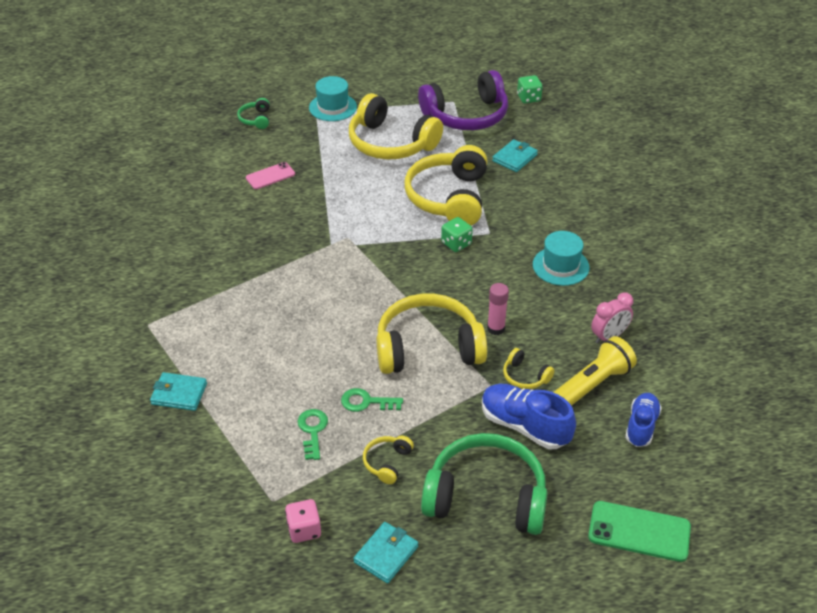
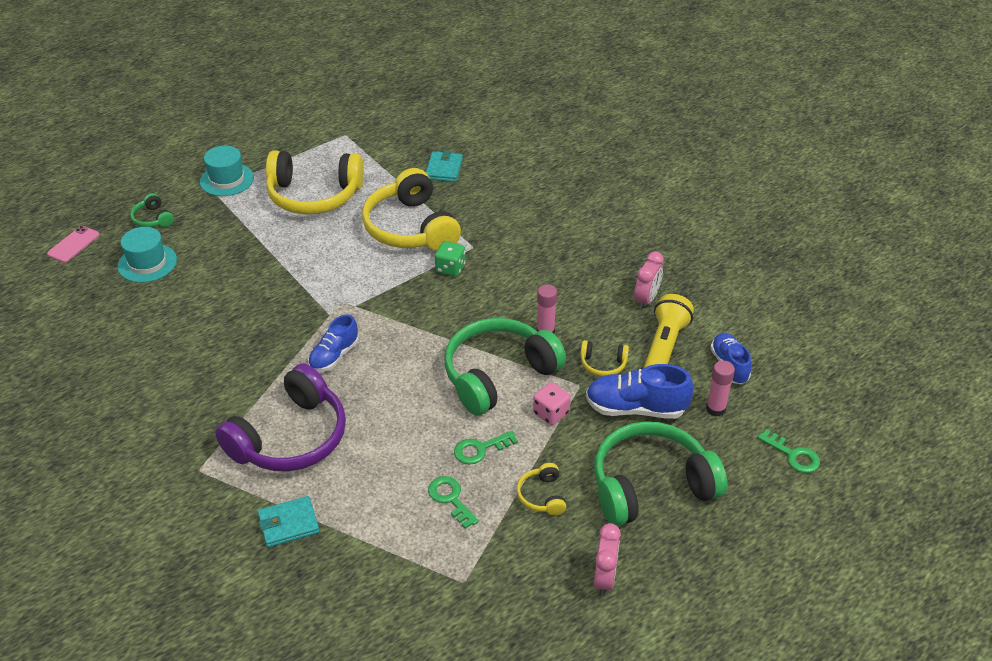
camera: 30 degrees left, 0 degrees up
pink phone [246,162,295,189] -> pink phone moved to [47,226,100,263]
pink dice [285,499,321,543] -> pink dice moved to [533,382,571,425]
turquoise wallet [354,522,418,584] -> pink clock [594,523,621,596]
yellow headphones [377,294,487,374] -> green headphones [444,318,566,416]
purple headphones [418,70,508,130] -> purple headphones moved to [215,363,346,472]
green dice [517,75,543,103] -> none
turquoise hat [533,231,590,286] -> turquoise hat moved to [118,227,177,283]
green phone [588,501,691,562] -> green key [758,429,820,473]
none -> blue shoe [308,314,359,372]
none -> pink glue stick [706,360,735,416]

